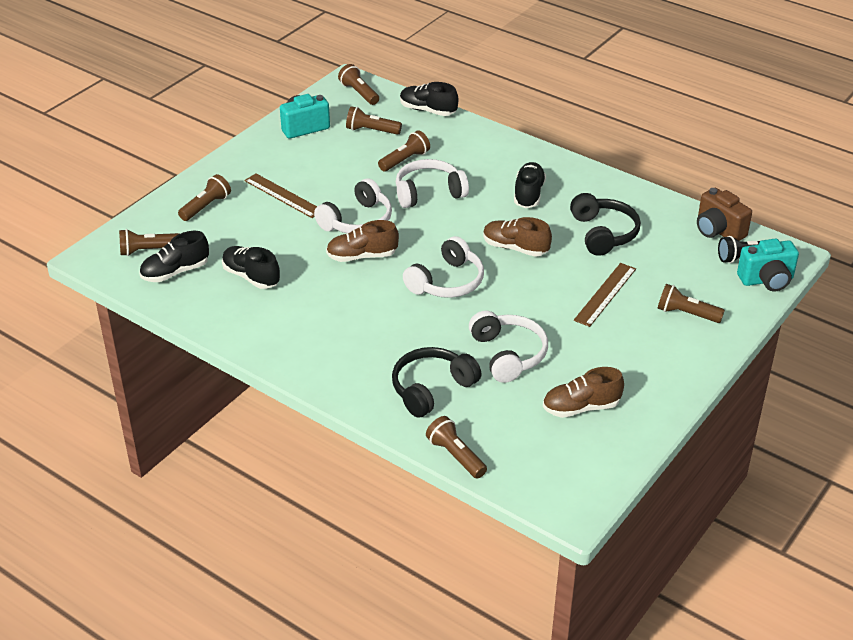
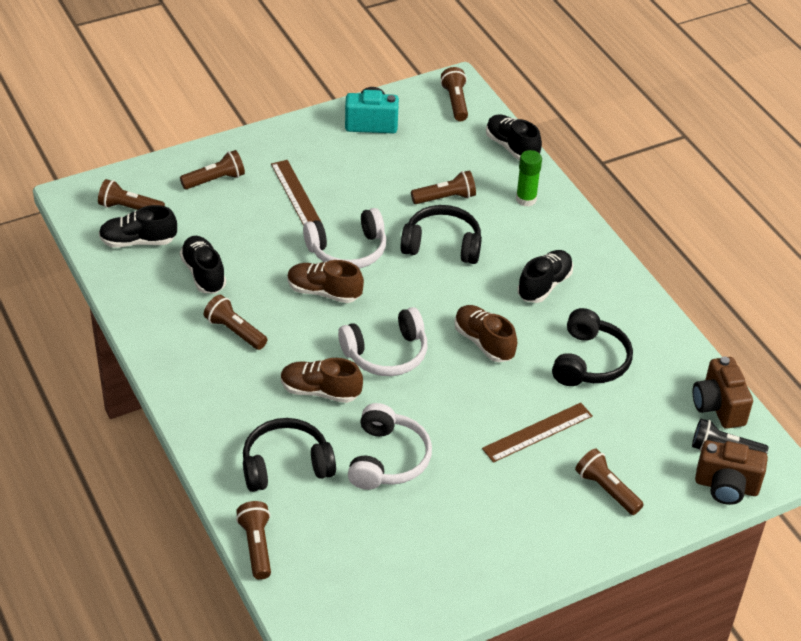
camera: 25 degrees right, 5 degrees up
brown flashlight [346,106,402,135] -> brown flashlight moved to [204,295,267,350]
white headphones [396,159,469,208] -> black headphones [401,205,482,264]
brown shoe [543,367,624,418] -> brown shoe moved to [281,358,363,403]
turquoise camera [737,238,799,291] -> brown camera [695,440,768,505]
none -> green glue stick [516,150,542,207]

